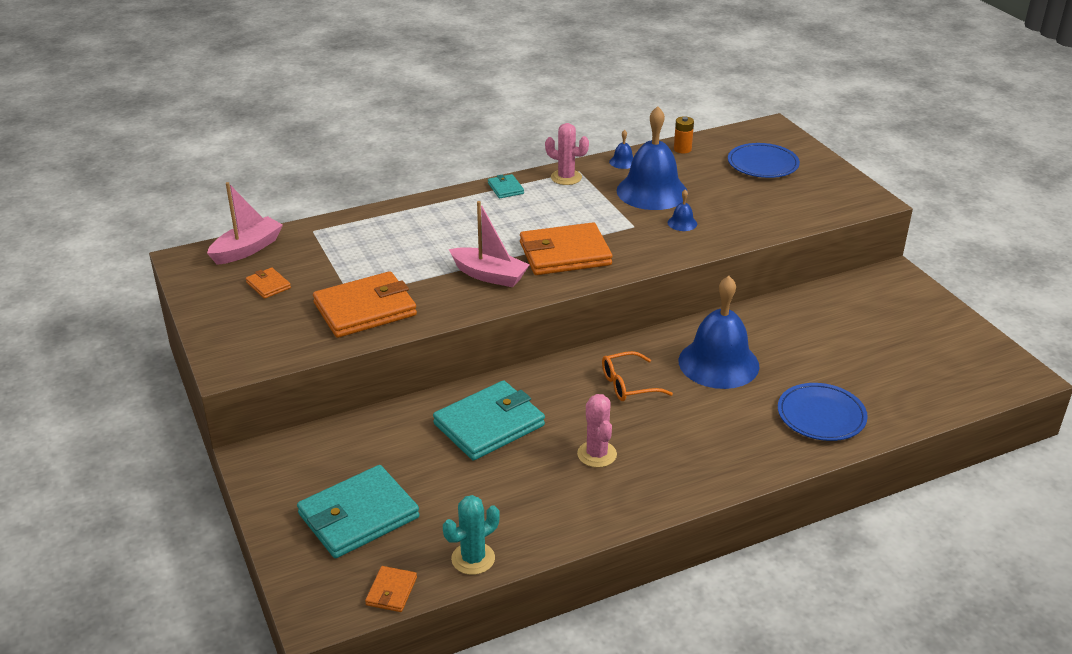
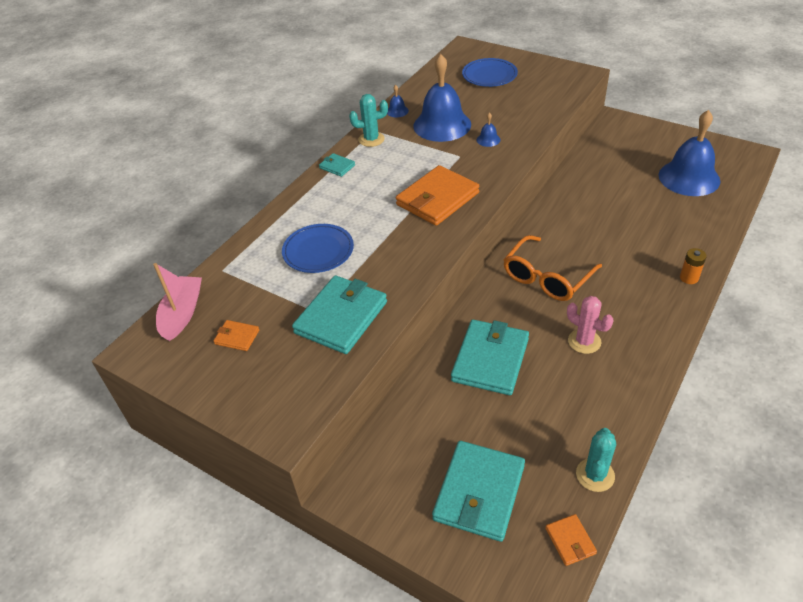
camera: 30 degrees left, 10 degrees up
orange wallet [313,271,417,338] -> turquoise wallet [292,275,387,354]
pink boat [449,201,530,287] -> none
pink cactus [545,123,589,185] -> turquoise cactus [349,94,388,147]
orange glasses [602,351,673,401] -> orange glasses [503,235,602,301], size x1.56
orange battery [674,116,694,153] -> orange battery moved to [680,248,707,284]
blue bell [679,276,759,389] -> blue bell moved to [659,110,721,196]
blue plate [778,383,868,441] -> blue plate moved to [282,224,354,273]

